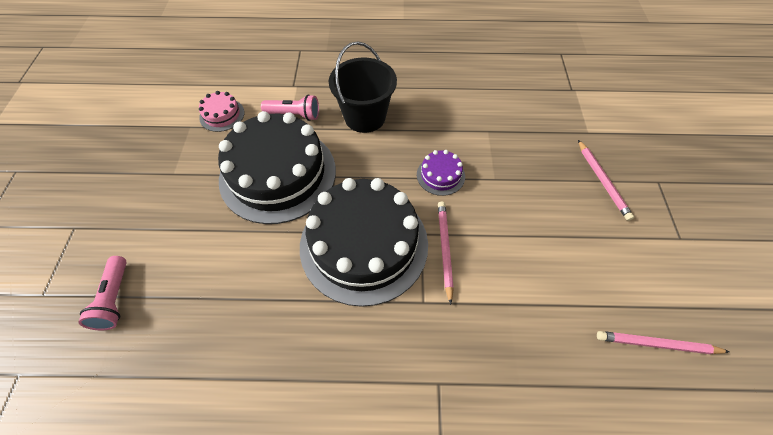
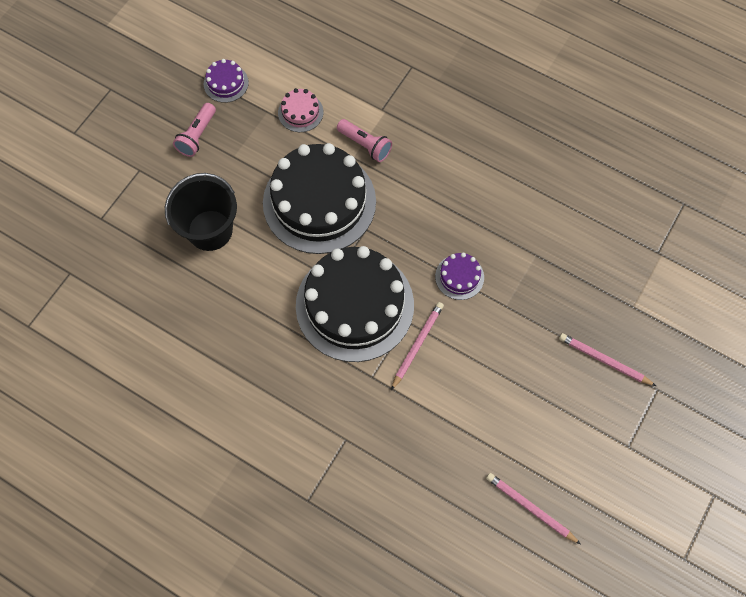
camera: 30 degrees right, 10 degrees up
pink flashlight [79,256,127,330] -> pink flashlight moved to [173,103,216,157]
black bucket [329,42,397,133] -> black bucket moved to [165,173,237,251]
pink pencil [578,140,634,221] -> pink pencil turned 105 degrees clockwise [559,333,656,386]
none -> purple cake [204,59,249,103]

